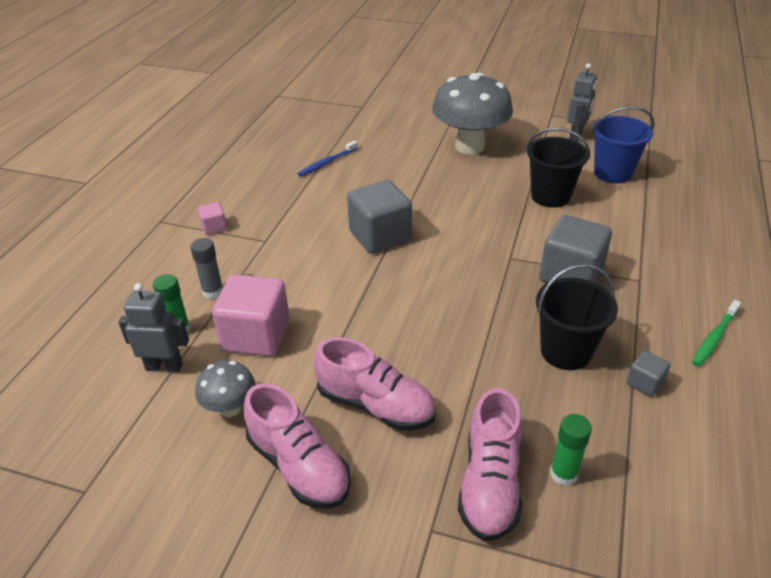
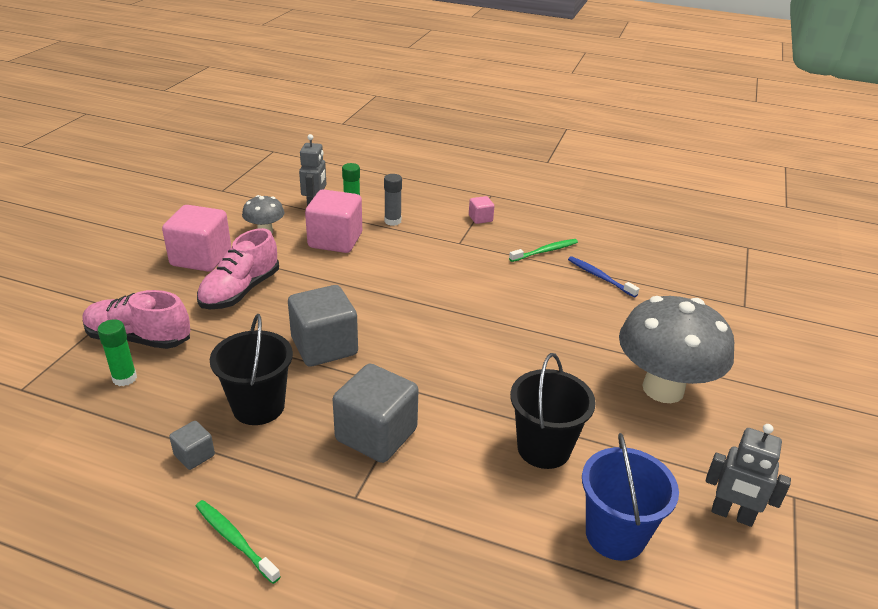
camera: 90 degrees right, 5 degrees down
pink shoe [244,383,351,509] -> pink cube [162,205,231,272]
grey cube [347,180,412,254] -> grey cube moved to [288,285,358,367]
none -> green toothbrush [509,239,578,262]

